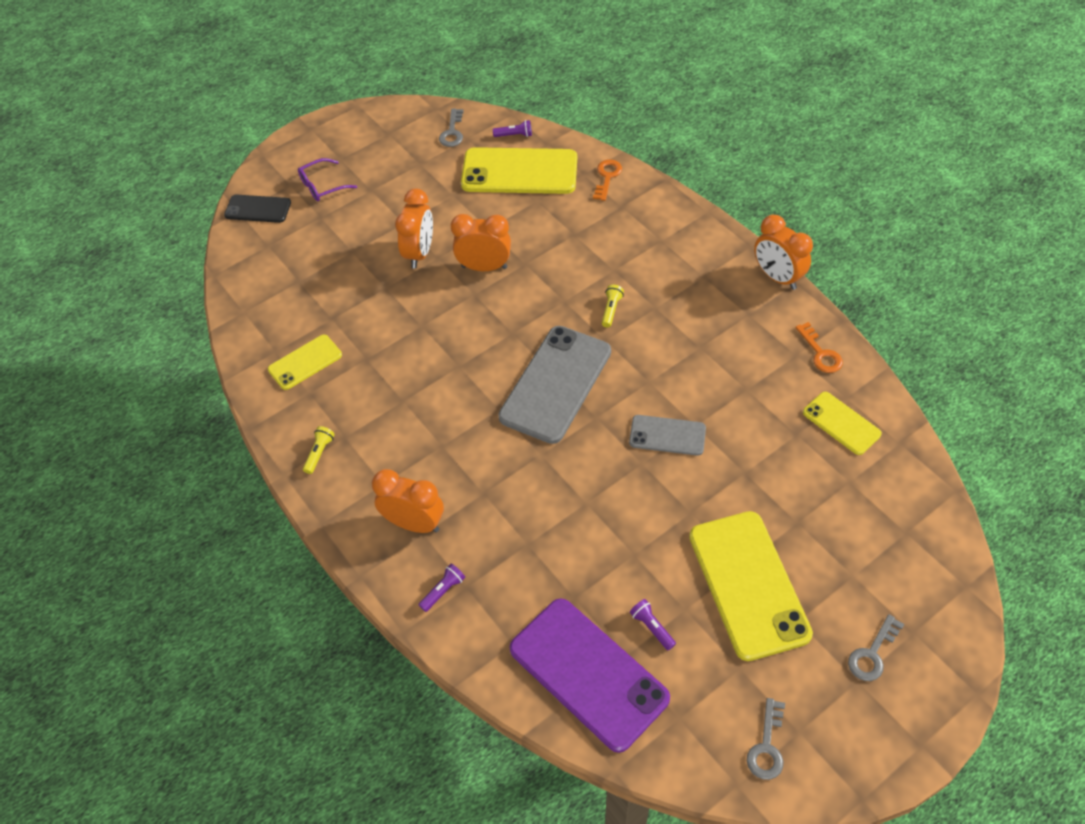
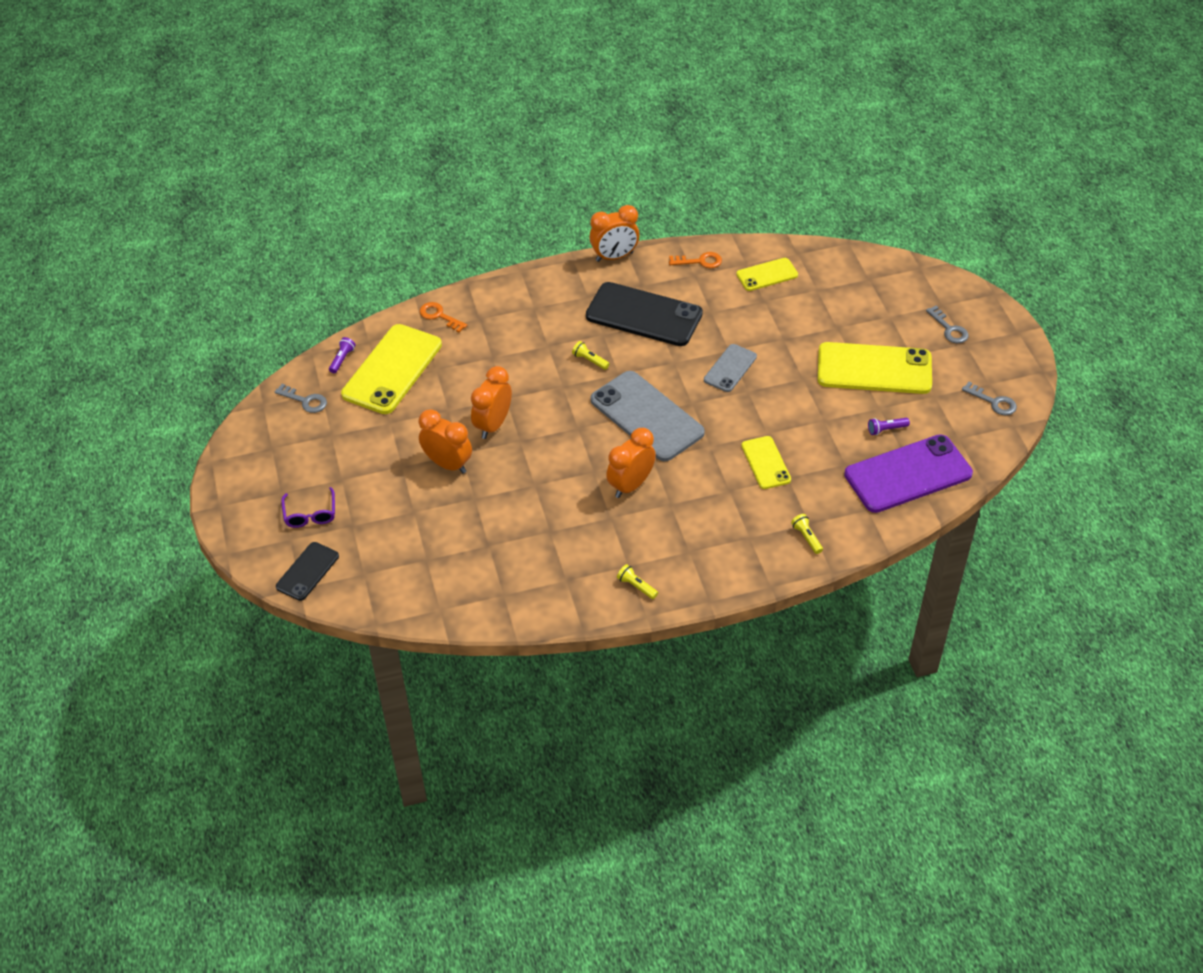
camera: 70 degrees left, 5 degrees down
yellow phone [268,334,342,390] -> yellow phone moved to [741,436,791,489]
orange clock [372,469,444,533] -> orange clock moved to [606,428,656,498]
purple flashlight [419,564,465,612] -> yellow flashlight [791,514,823,554]
none -> black phone [586,282,703,346]

